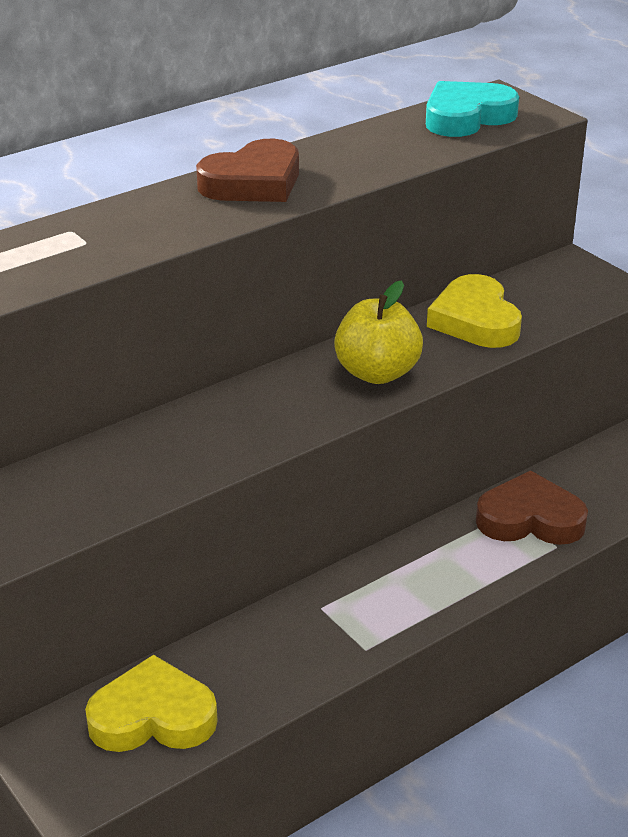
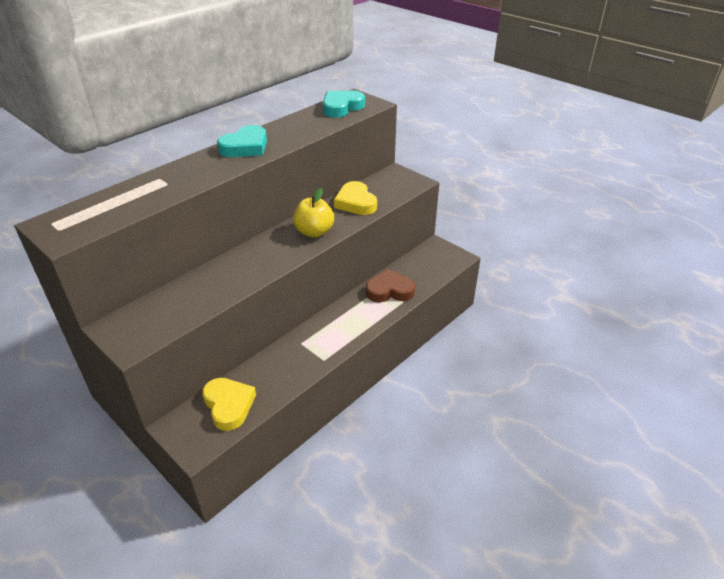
camera: 10 degrees left, 5 degrees up
yellow heart [85,655,218,752] -> yellow heart turned 75 degrees clockwise [202,378,256,431]
brown heart [196,139,299,202] -> turquoise heart [217,125,267,157]

